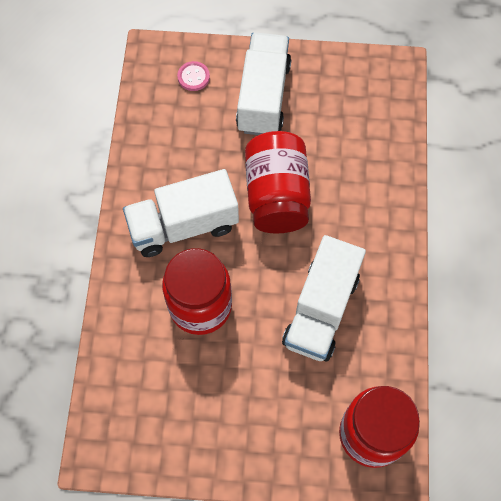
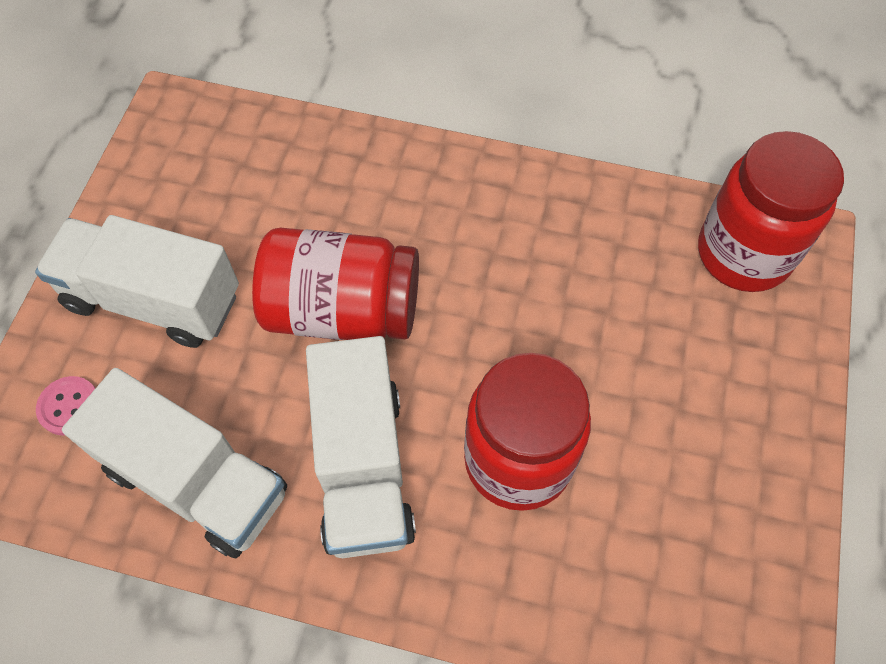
camera: 80 degrees left, 5 degrees down
white truck [282,235,366,361] -> white truck moved to [62,368,287,558]

